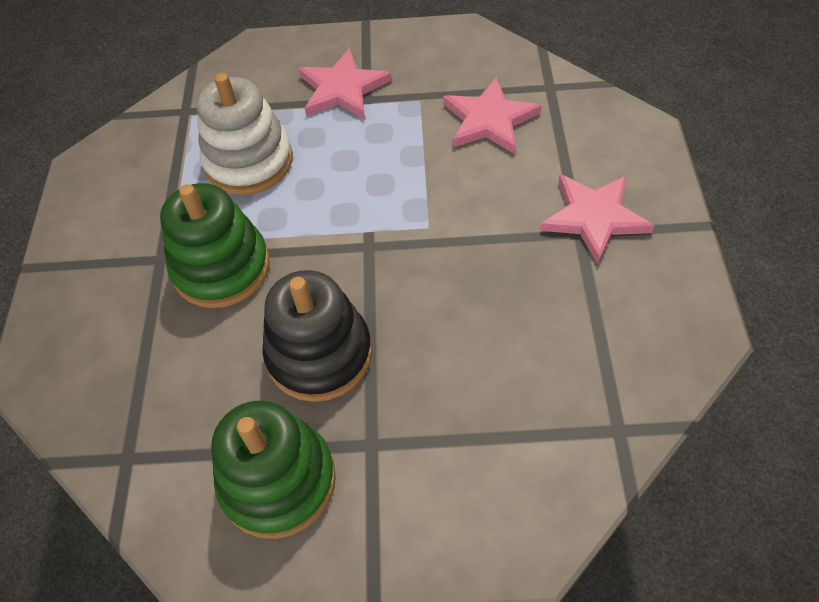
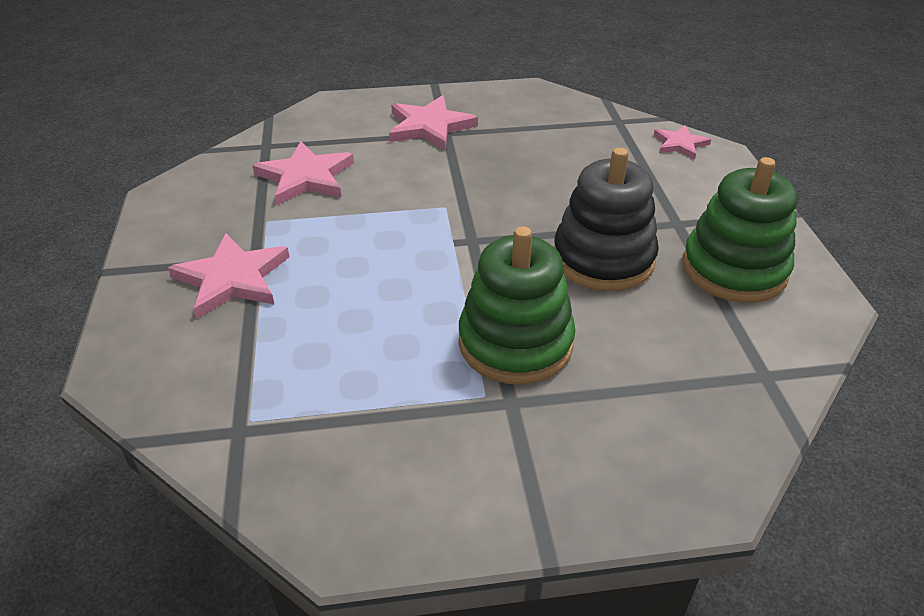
camera: 100 degrees left, 15 degrees down
white stacking toy [197,73,293,195] -> none
none -> pink star [654,125,711,159]

